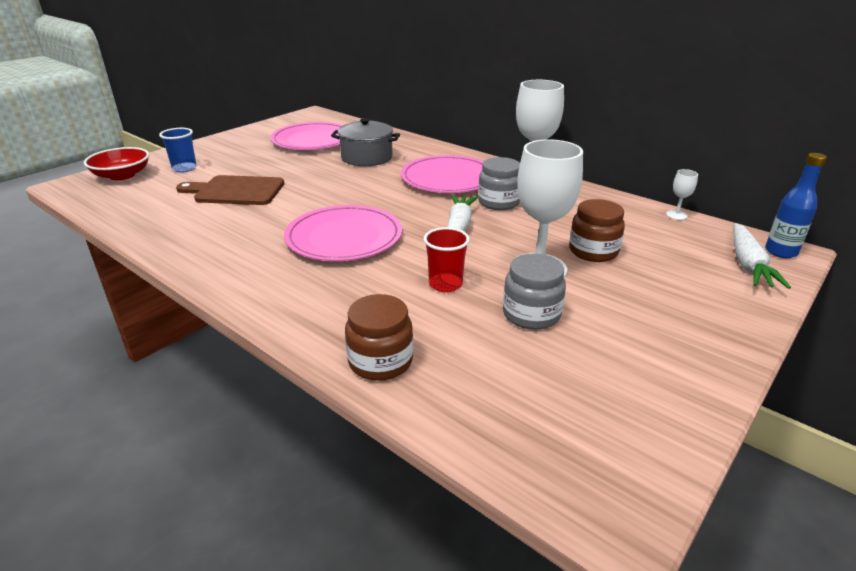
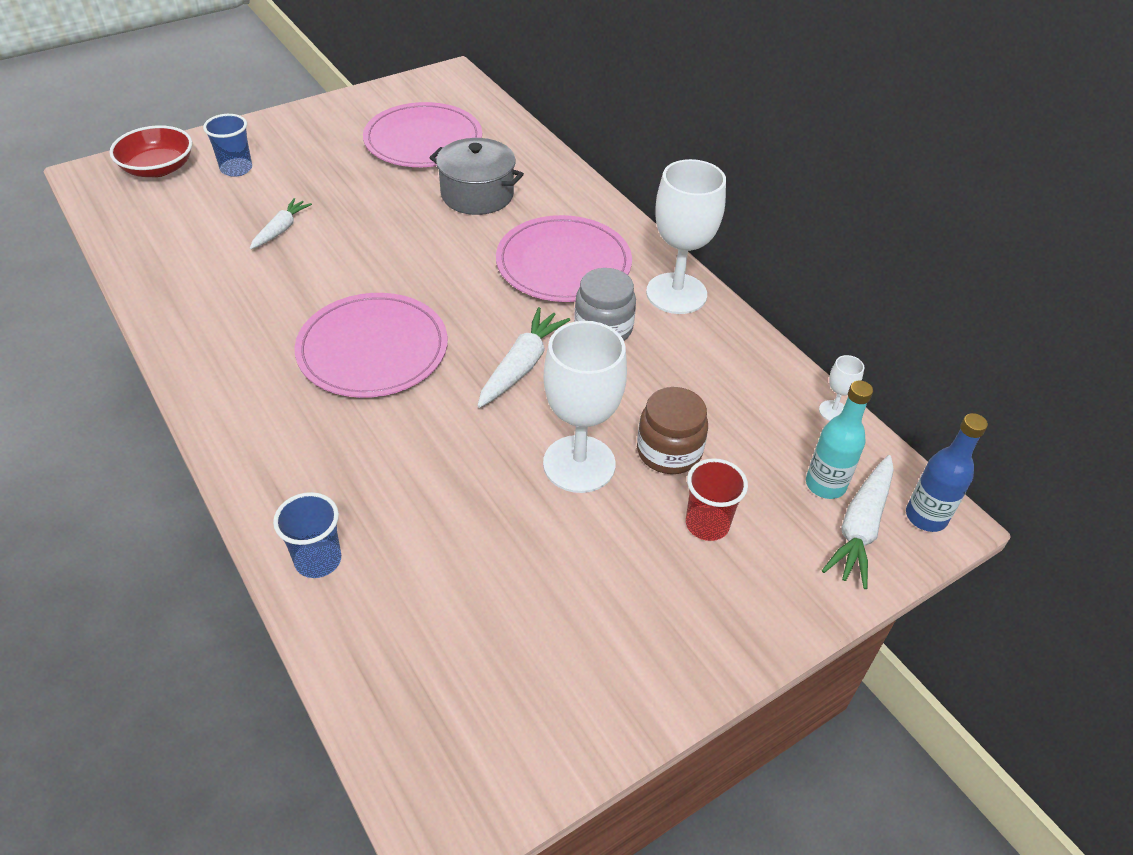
camera: 15 degrees right, 15 degrees up
brown cutting board [176,175,284,205] -> white carrot [250,198,312,249]
brown jar [345,294,413,381] -> blue cup [273,492,341,578]
red cup [424,227,470,292] -> red cup moved to [686,458,748,541]
grey jar [503,254,566,330] -> none
none -> turquoise bottle [806,380,873,499]

